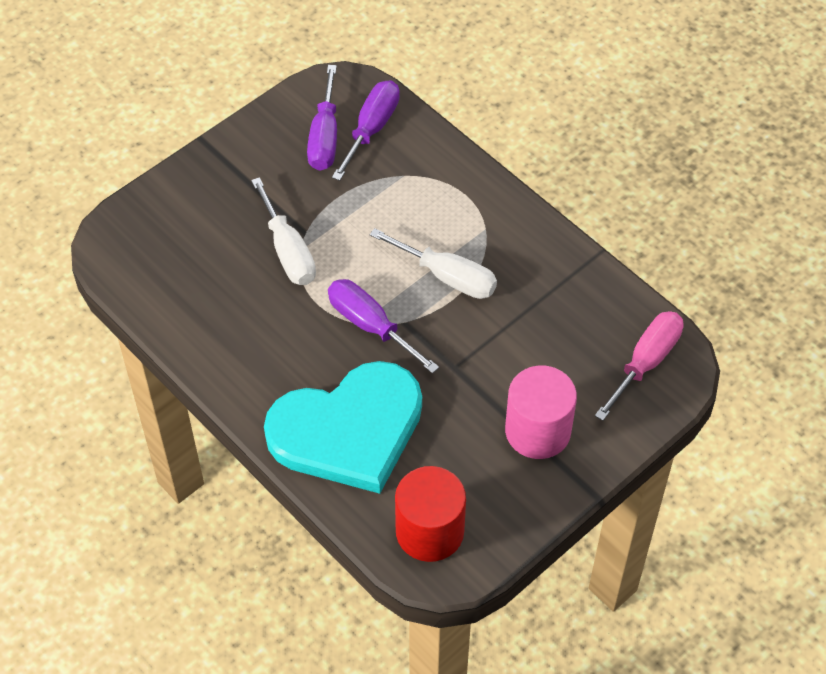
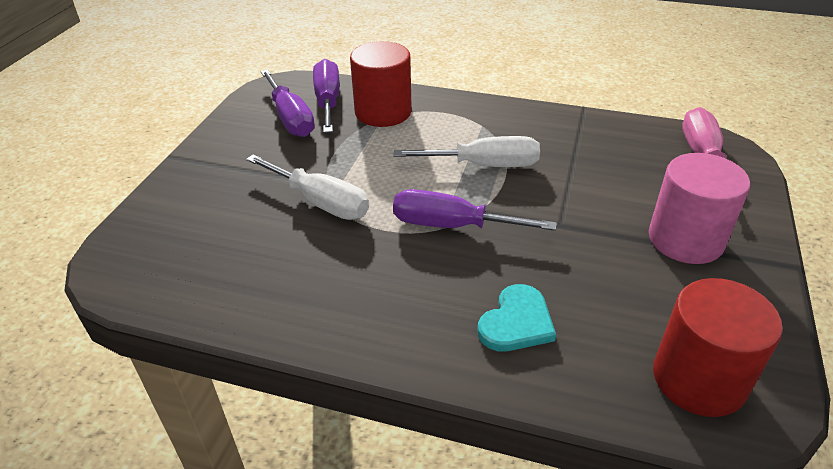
camera: 30 degrees left, 15 degrees down
turquoise heart [264,361,422,494] -> turquoise heart [477,284,556,351], size x0.43
none -> red cylinder [350,41,412,127]

